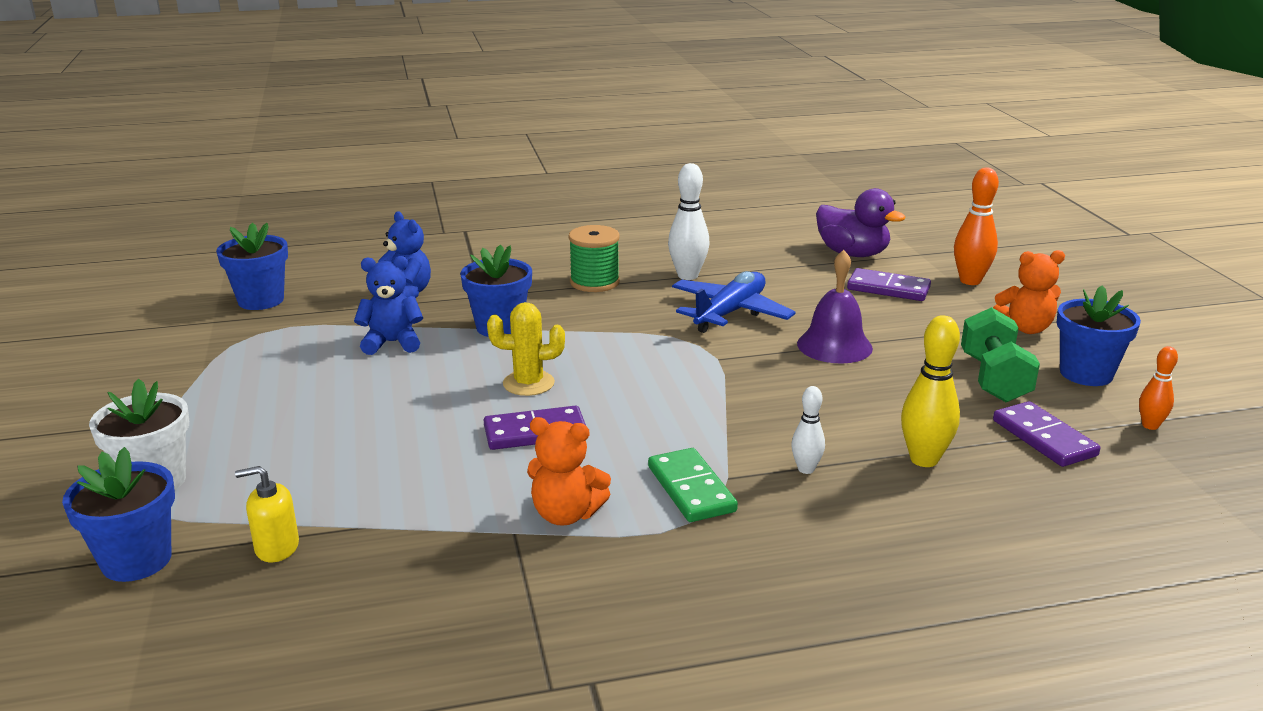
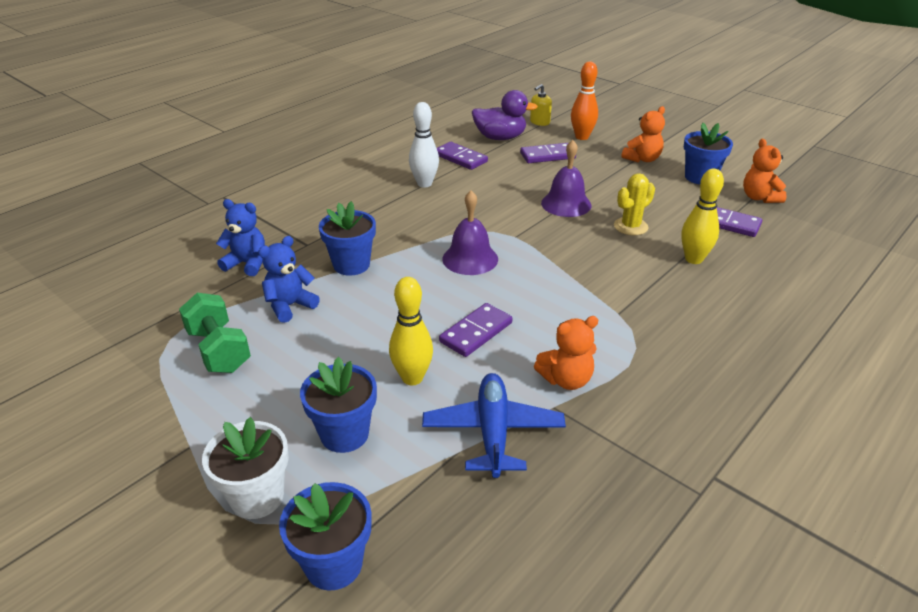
camera: 35 degrees left, 10 degrees up
blue flower pot [216,223,288,310] -> blue flower pot moved to [300,357,377,453]
yellow soap dispenser [235,466,299,562] -> yellow soap dispenser moved to [530,84,552,126]
yellow cactus [487,302,565,396] -> yellow cactus moved to [614,173,655,235]
green spool [569,225,620,292] -> none
green domino [648,448,738,522] -> none
blue plane [672,271,796,333] -> blue plane moved to [422,373,566,478]
white bowling pin [791,386,825,474] -> none
green dumbbell [961,307,1040,402] -> green dumbbell moved to [179,293,251,373]
orange bowling pin [1139,346,1178,430] -> orange teddy bear [743,139,787,203]
none -> yellow bowling pin [389,277,433,385]
none -> purple domino [437,142,488,170]
none -> purple bell [442,190,498,275]

